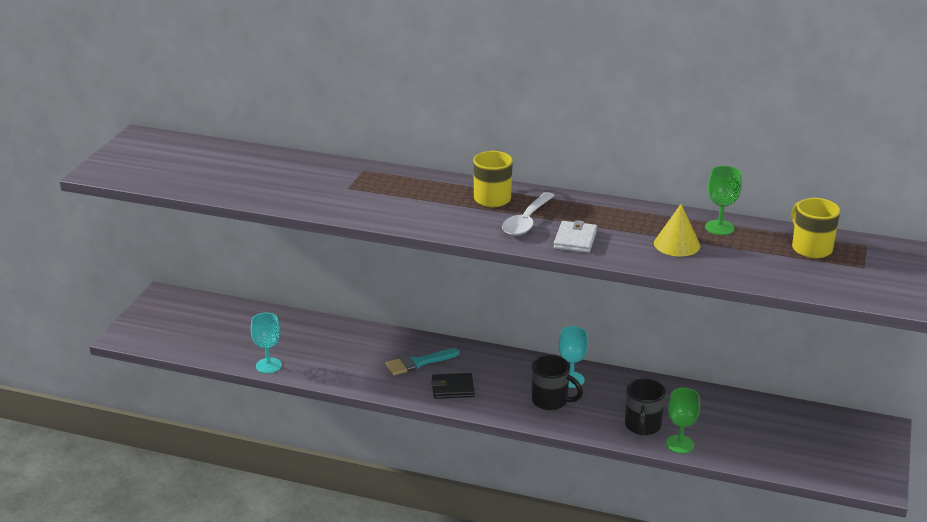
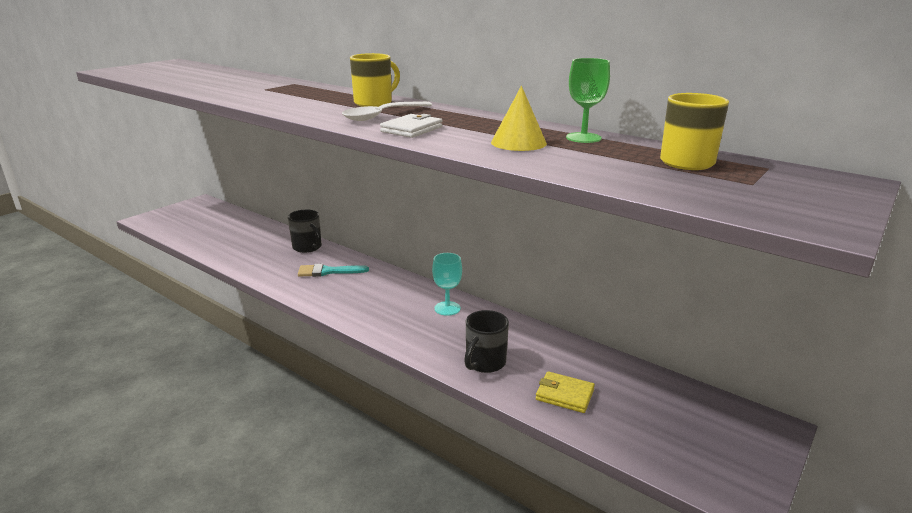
camera: 20 degrees right, 5 degrees down
turquoise goblet [251,313,282,374] -> none
black wallet [431,373,475,399] -> none
black mug [532,355,583,410] -> black mug moved to [288,210,322,253]
green goblet [666,388,700,454] -> none
none -> yellow wallet [536,371,595,413]

